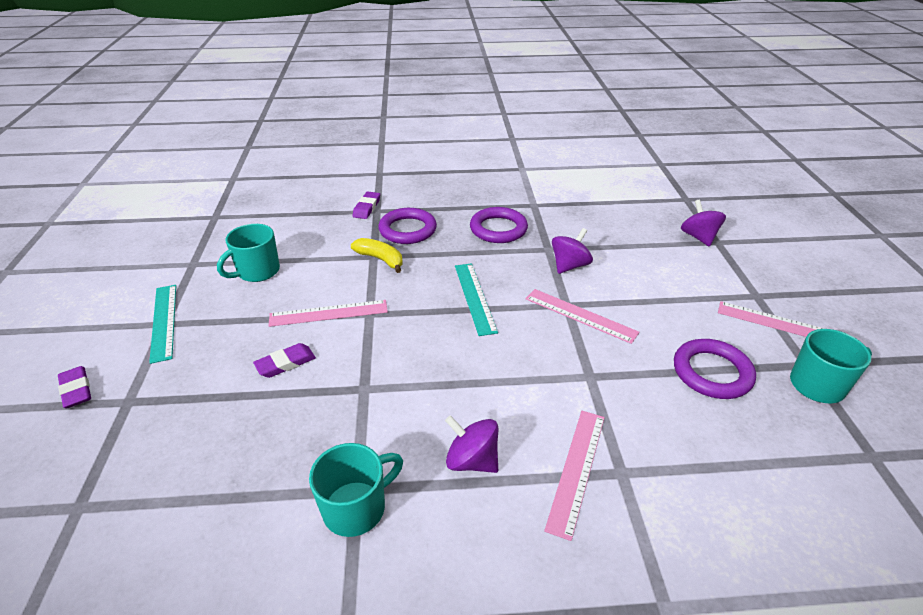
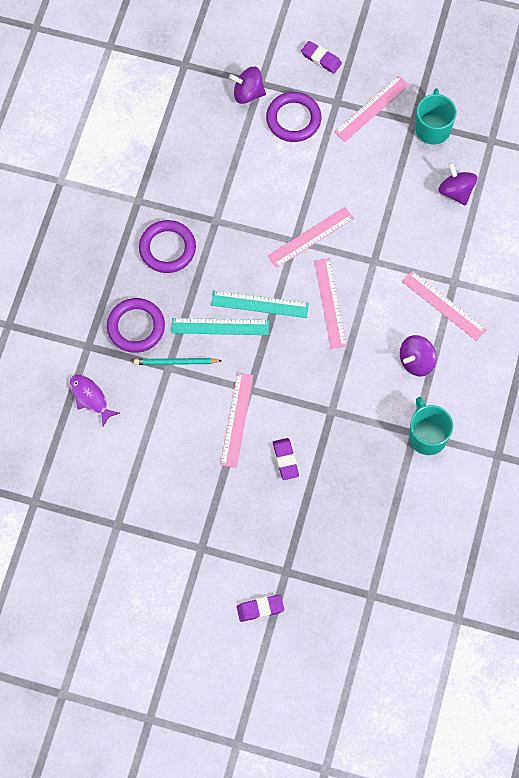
camera: 70 degrees left, 30 degrees up
turquoise ruler [149,285,176,364] -> turquoise ruler moved to [171,318,269,335]
turquoise mug [217,224,280,282] -> none
yellow banana [351,238,403,273] -> turquoise pencil [134,358,222,365]
purple eraser [352,192,380,219] -> purple eraser moved to [301,41,342,74]
purple spinning top [552,228,593,274] -> purple spinning top moved to [438,163,477,206]
purple ring [674,339,756,399] -> purple ring moved to [266,92,321,142]
none -> purple fish [70,375,120,426]
none -> pink ruler [314,258,347,349]

